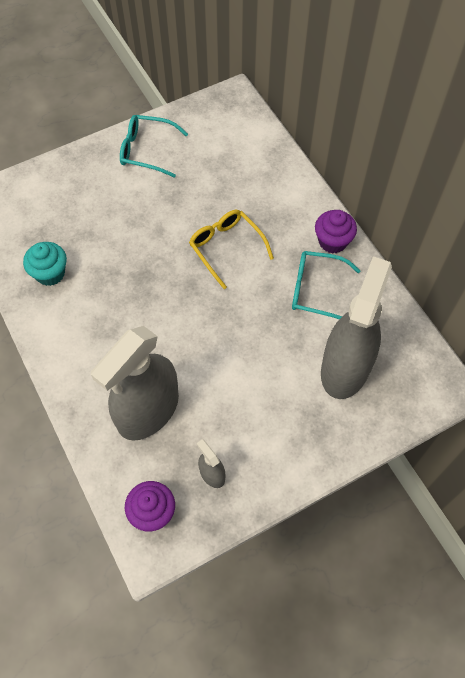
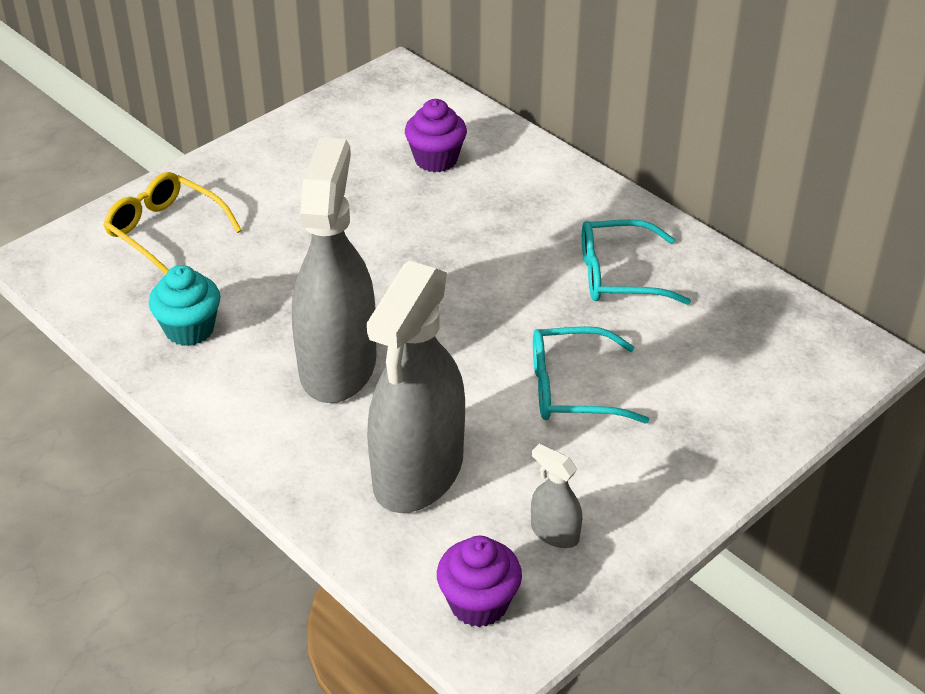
camera: 15 degrees left, 20 degrees down
turquoise glasses [120,115,188,178] -> turquoise glasses moved to [533,326,649,424]
yellow glasses [189,210,274,289] -> yellow glasses moved to [103,172,242,274]
purple cupcake [315,210,357,254] -> purple cupcake moved to [405,99,467,173]
grey spray bottle [321,256,392,399] -> grey spray bottle moved to [292,137,377,403]

